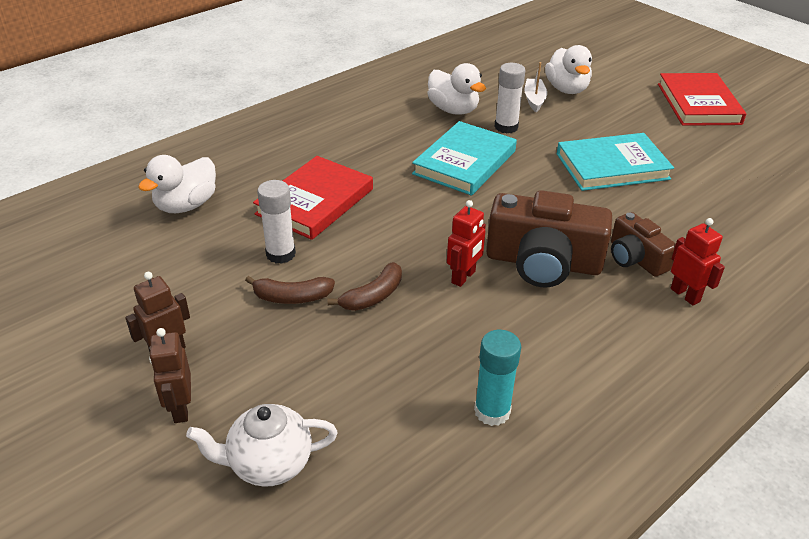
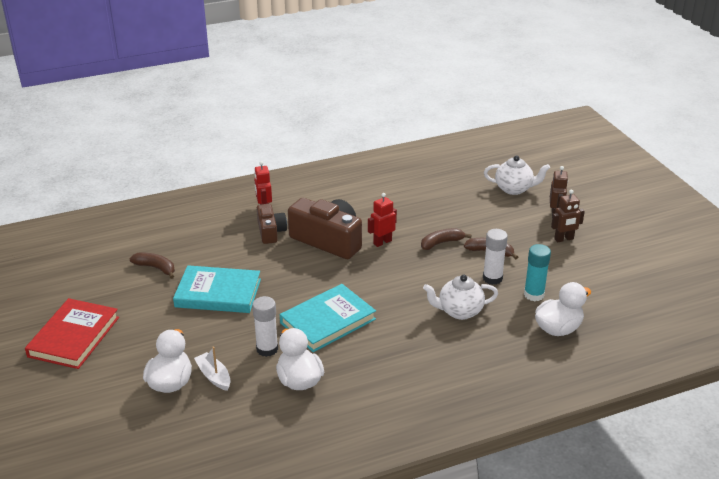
camera: 160 degrees left, 5 degrees down
red book [253,156,373,240] -> white teapot [423,275,498,320]
turquoise glue stick [474,330,521,426] -> turquoise glue stick moved to [524,244,551,301]
white boat [525,62,547,112] -> white boat turned 120 degrees clockwise [194,347,230,391]
none -> brown banana [129,252,175,279]

